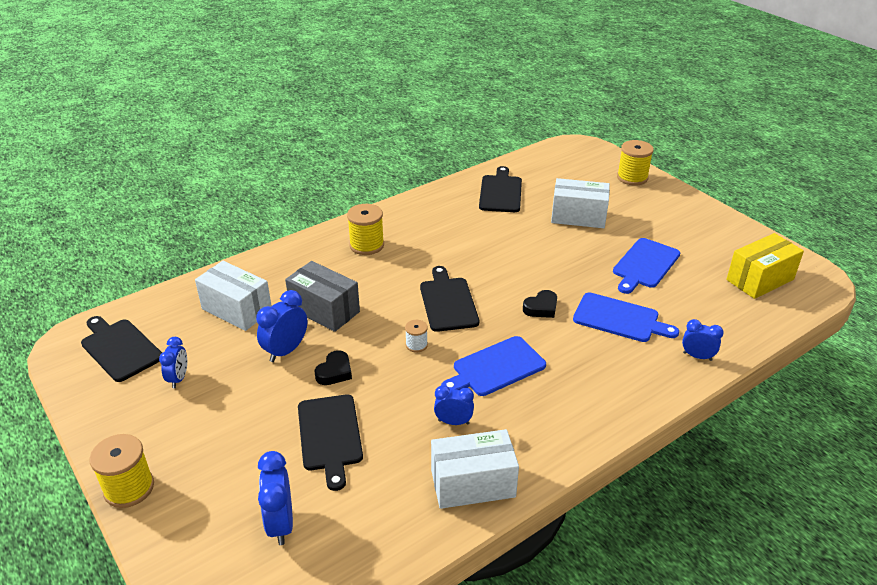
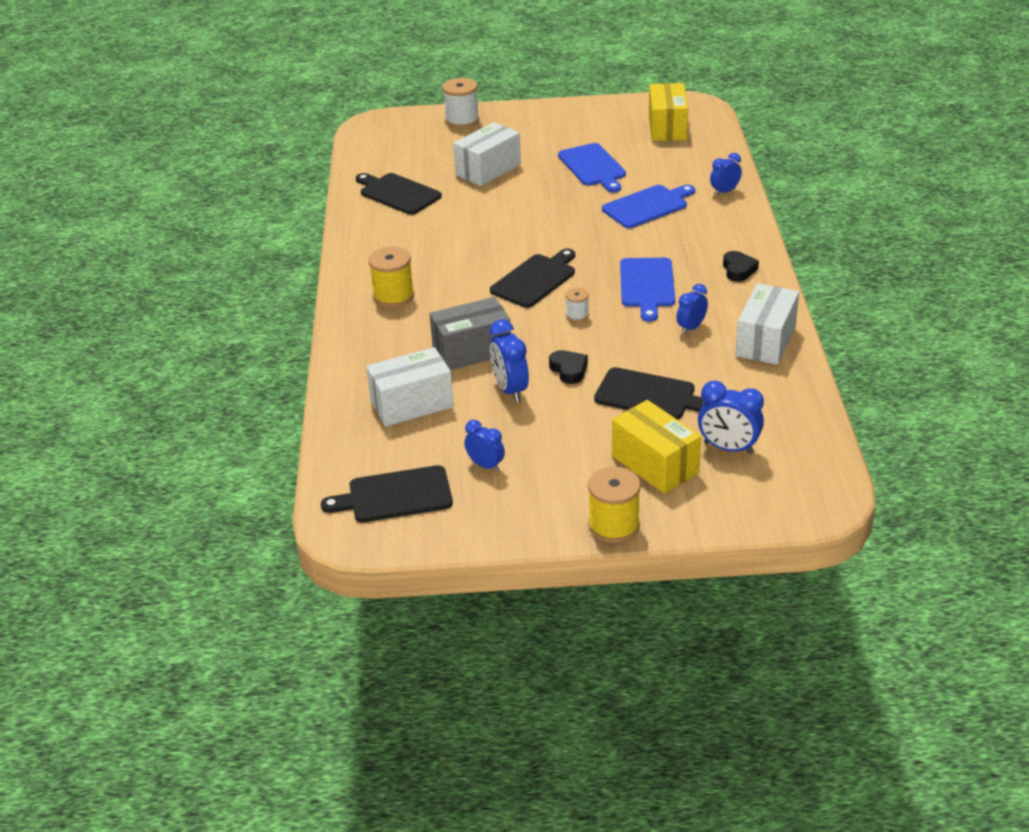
camera: 55 degrees left, 0 degrees up
black cutting board [420,266,479,332] -> black cutting board turned 105 degrees clockwise [490,249,575,308]
black heart [523,290,557,318] -> black heart moved to [723,251,759,282]
yellow spool [617,140,654,185] -> white spool [442,78,479,128]
none -> yellow box [612,400,701,494]

